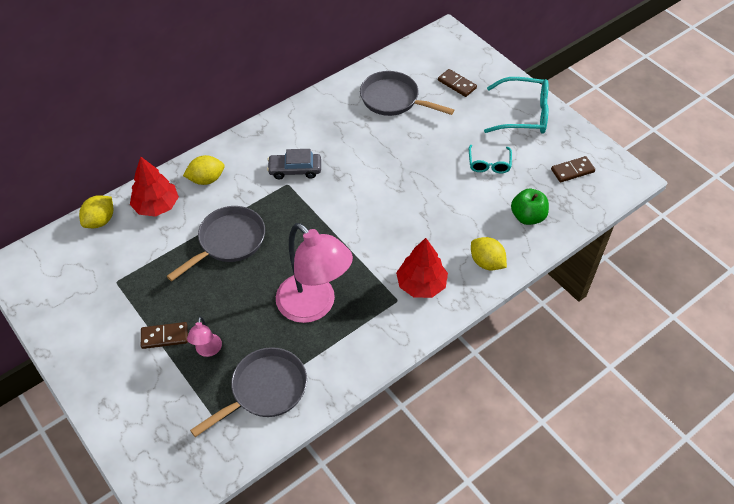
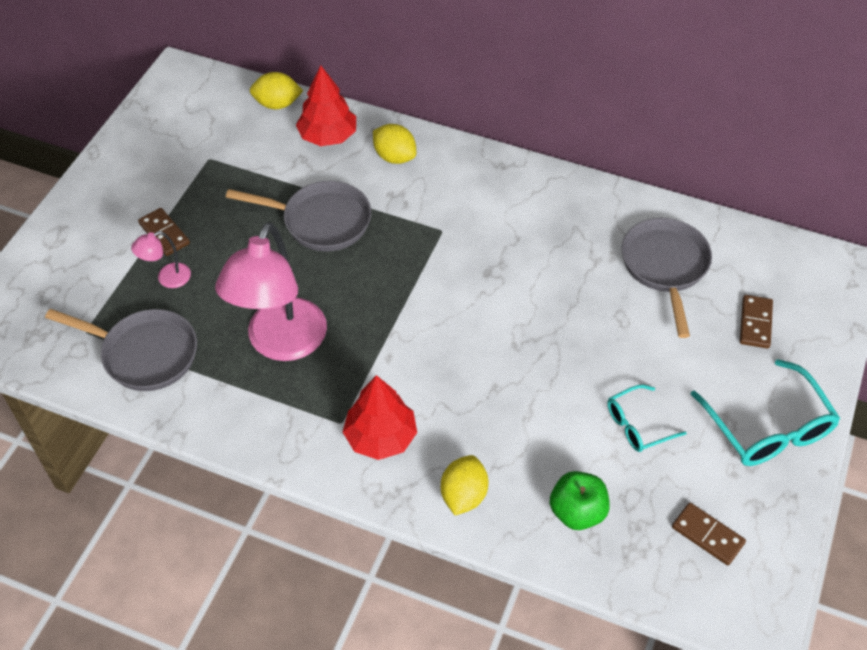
camera: 60 degrees right, 0 degrees up
grey car [267,149,321,179] -> none

